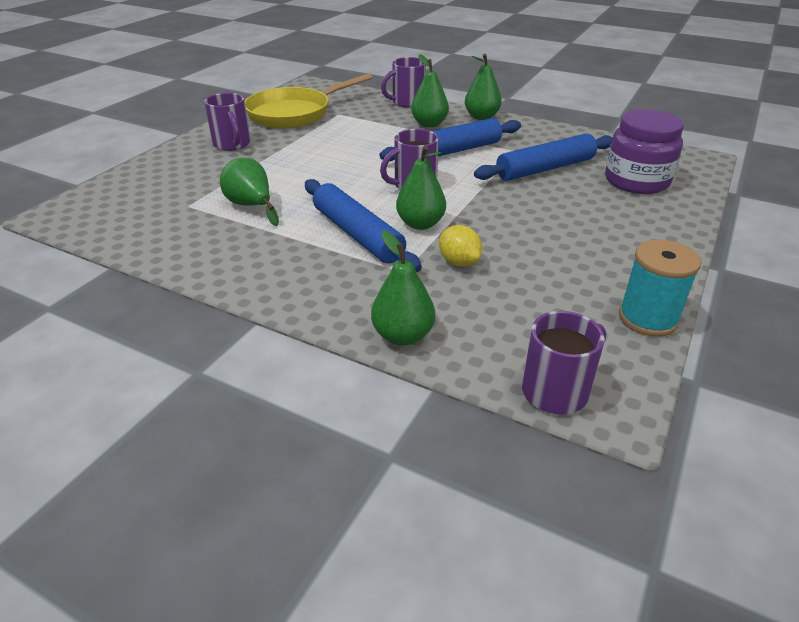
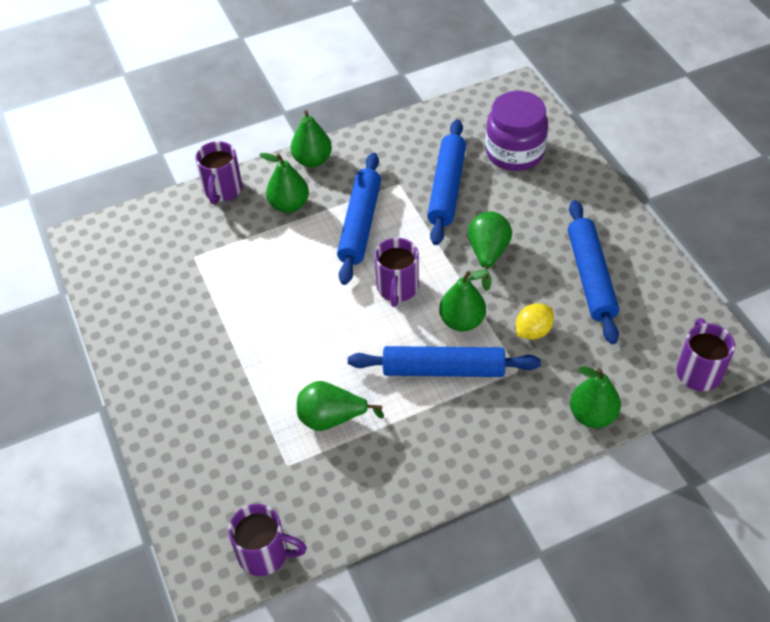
camera: 50 degrees left, 15 degrees up
purple mug [204,93,251,151] -> purple mug moved to [228,504,307,576]
yellow pan [245,73,372,129] -> none
yellow lemon [439,225,482,267] -> yellow lemon turned 45 degrees counterclockwise [516,303,554,340]
turquoise spool [619,239,701,337] -> none
none -> green pear [468,211,512,291]
none -> blue rolling pin [568,200,619,344]

